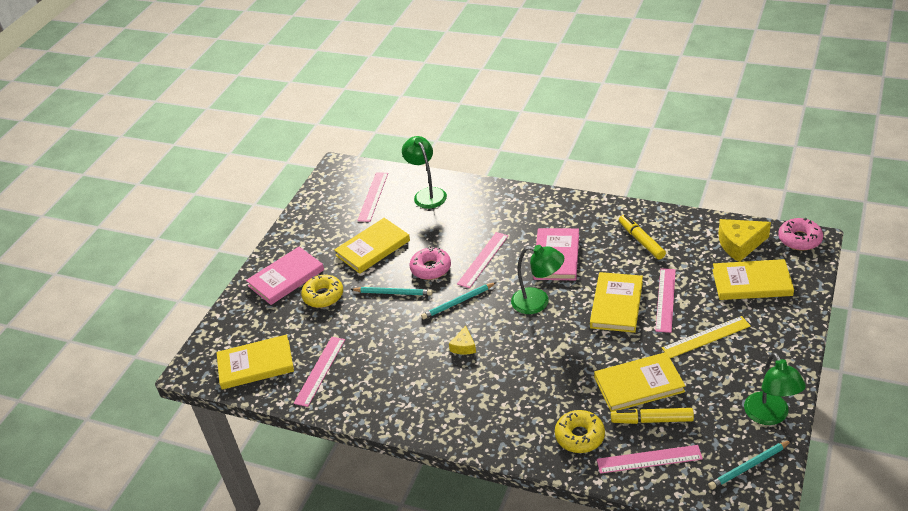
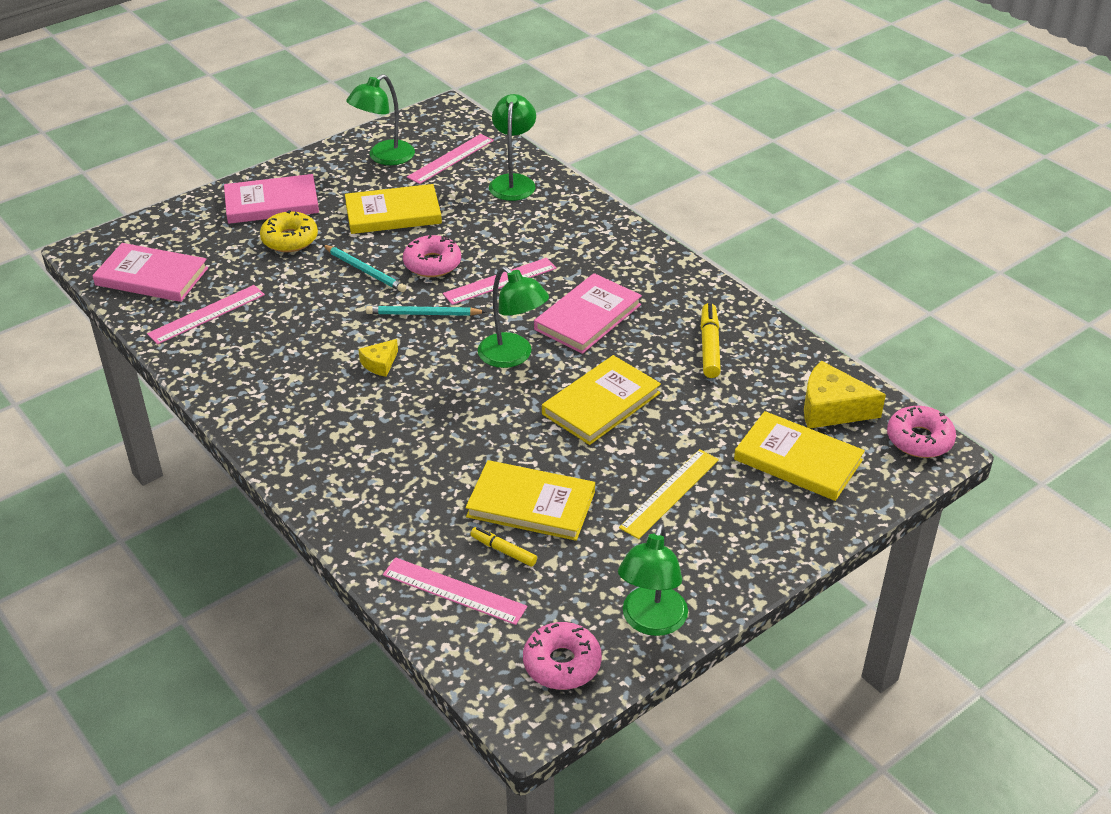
camera: 25 degrees right, 0 degrees up
yellow book [216,335,294,390] -> pink book [92,243,208,302]
yellow donut [555,410,605,453] -> none
yellow marker [611,408,694,424] -> yellow marker [470,527,537,567], size x0.63
pink ruler [655,268,676,333] -> none
yellow ruler [662,316,751,358] -> yellow ruler turned 60 degrees counterclockwise [619,449,719,539]
turquoise pencil [708,440,792,490] -> pink donut [523,622,602,690]
none -> green lamp [346,74,415,165]

